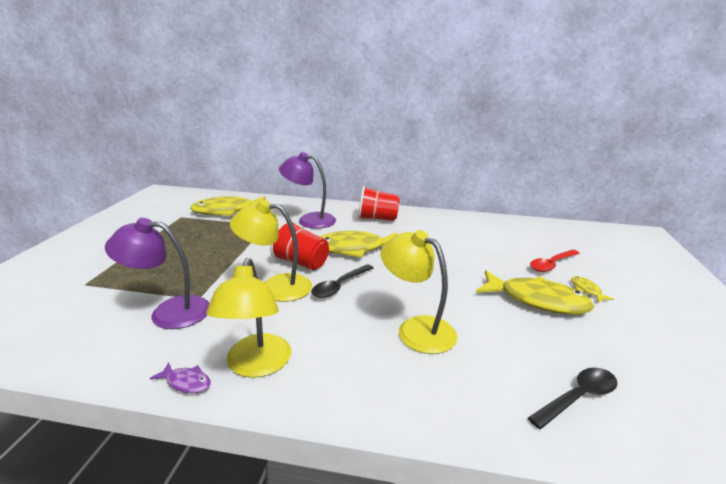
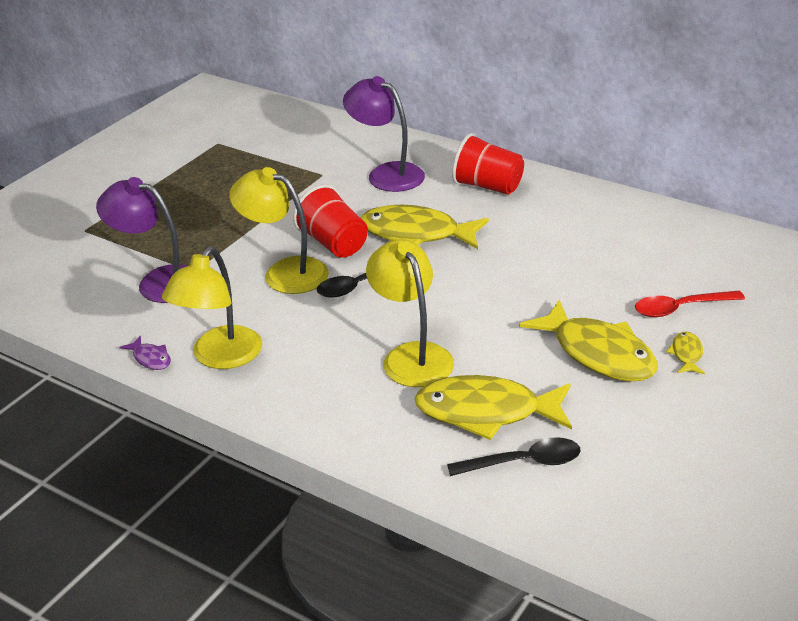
camera: 25 degrees right, 10 degrees up
yellow fish [190,196,266,216] -> yellow fish moved to [414,375,572,440]

